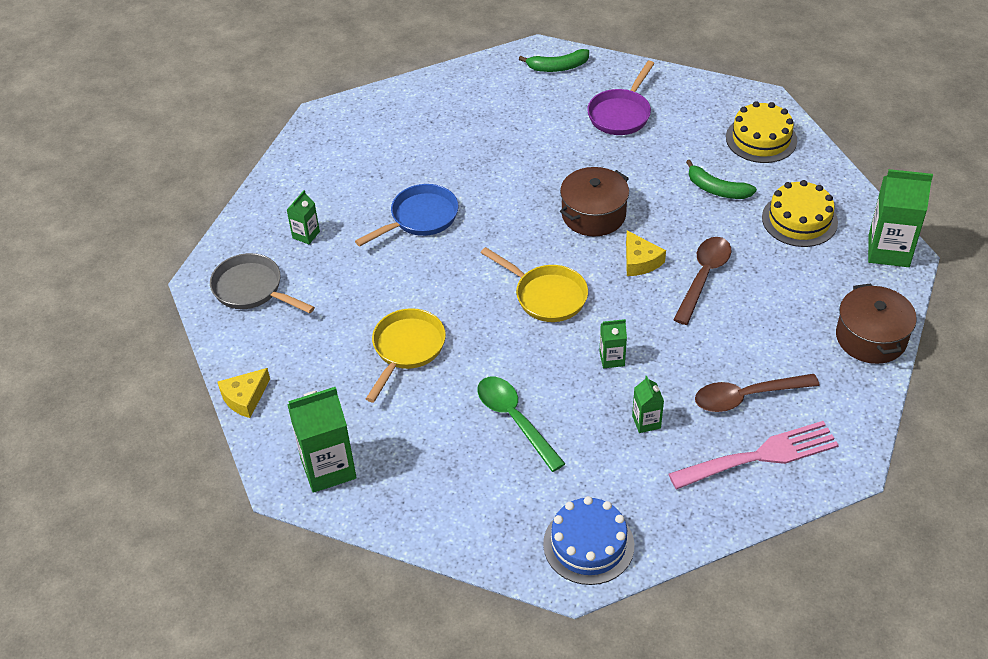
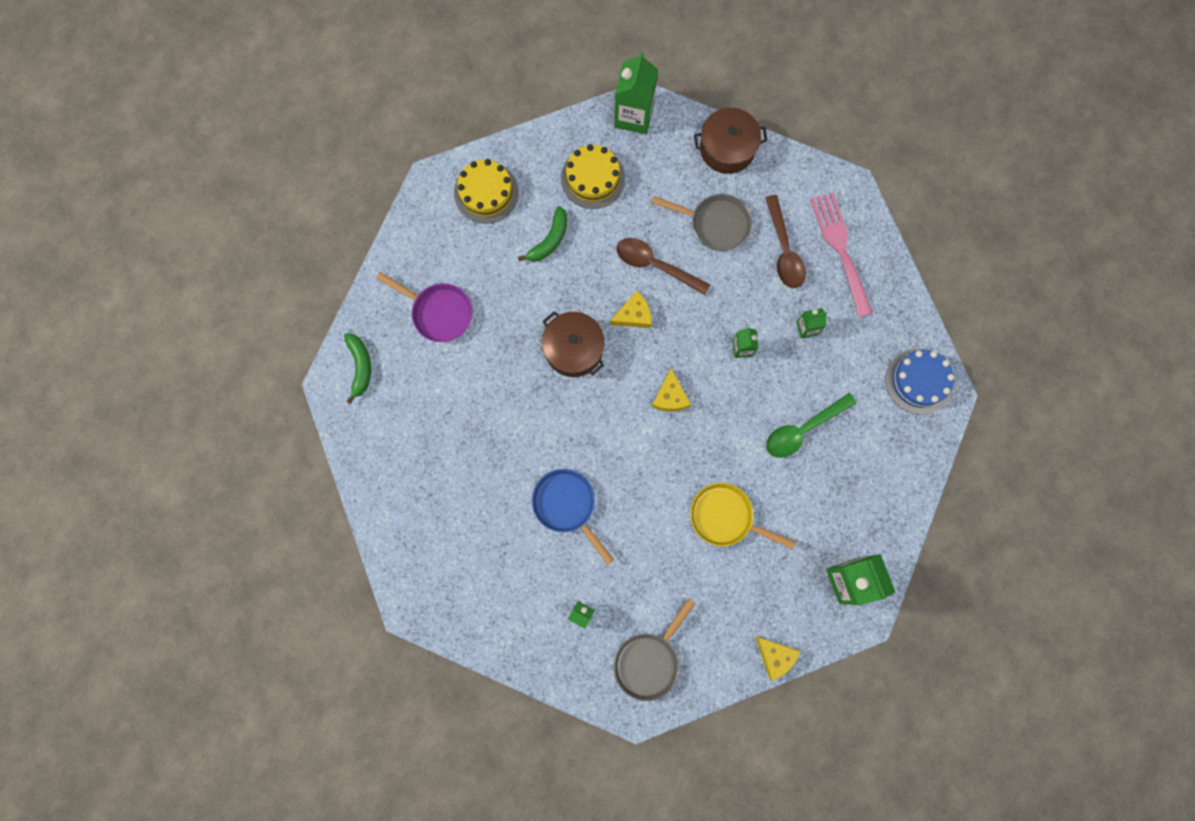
camera: 90 degrees left, 30 degrees up
yellow pan [481,247,588,322] -> yellow cheese [652,368,691,412]
none -> grey pan [651,194,752,251]

